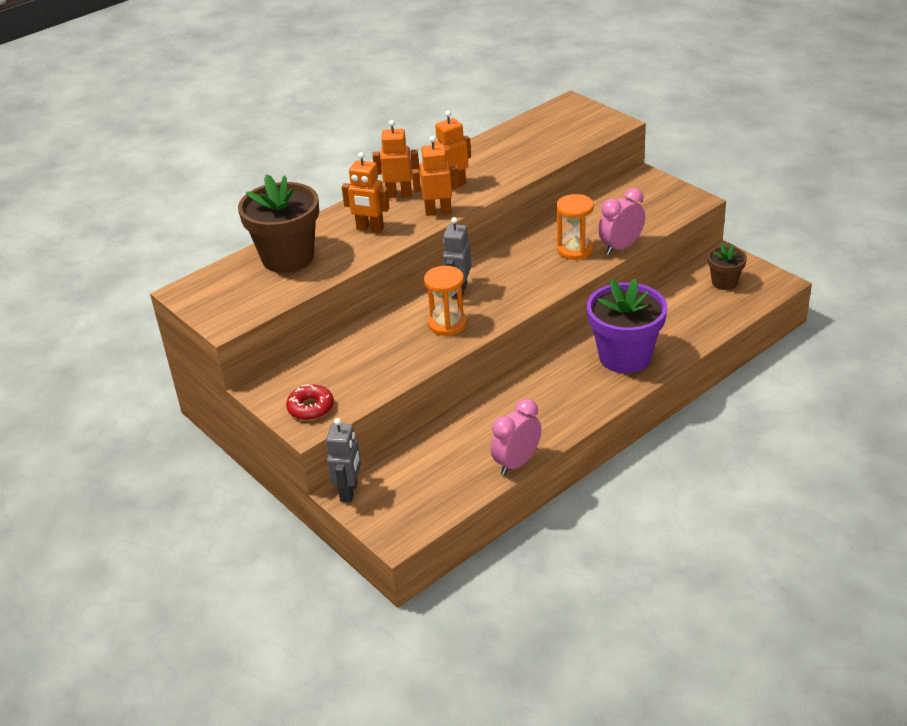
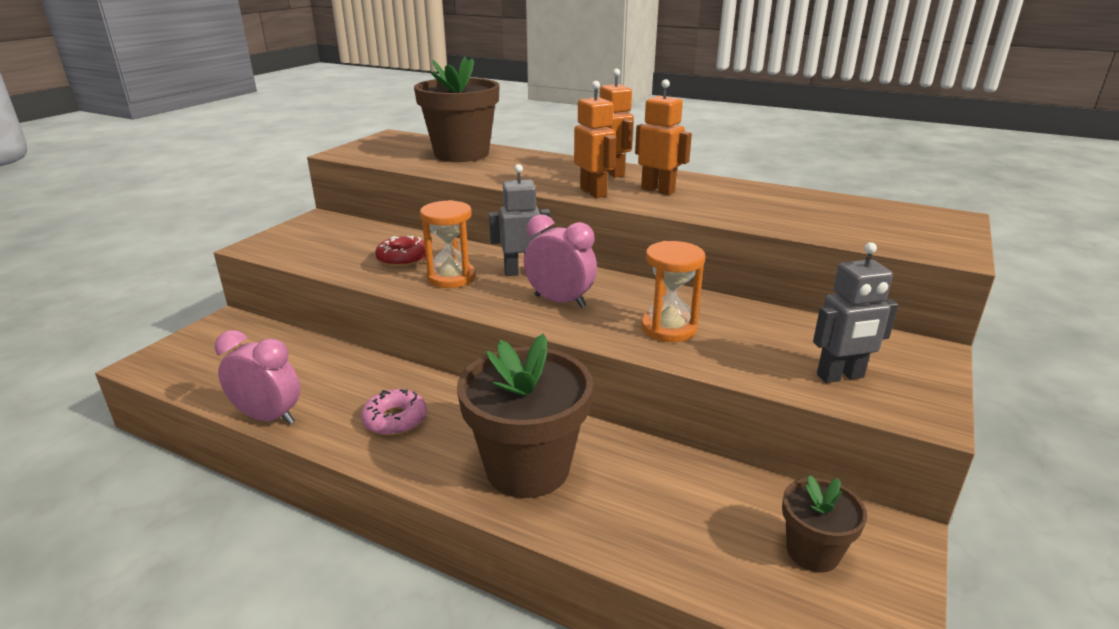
camera: 65 degrees right, 10 degrees down
red donut [286,384,334,420] -> red donut moved to [375,236,426,267]
grey robot [326,418,361,502] -> grey robot moved to [813,242,898,383]
orange robot [342,152,389,233] -> none
purple flower pot [587,278,667,373] -> brown flower pot [457,334,593,498]
pink clock [598,188,645,255] -> pink clock moved to [524,214,597,308]
none -> pink donut [361,389,427,436]

